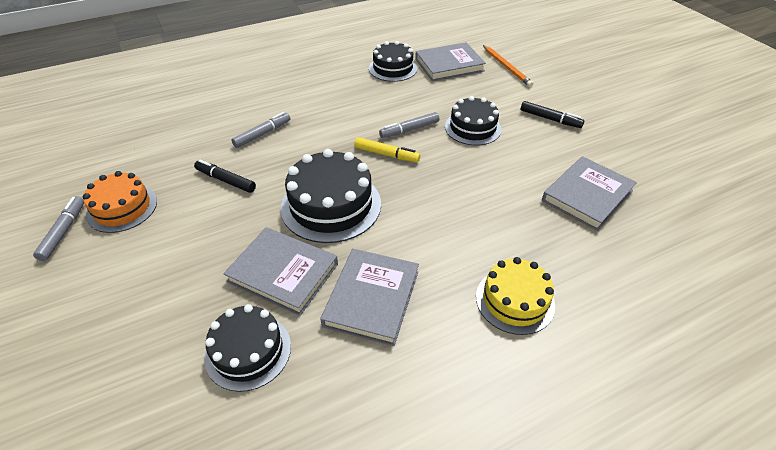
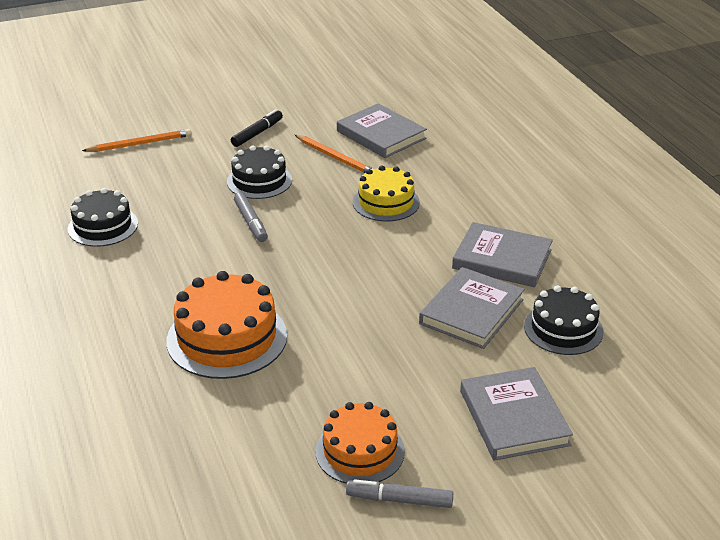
camera: 85 degrees left, 10 degrees down
black marker [194,159,256,193] -> none
grey marker [231,112,290,148] -> orange cake [167,271,287,379]
black cake [281,149,381,243] -> none
yellow marker [354,137,420,162] -> none
grey book [415,42,486,81] -> grey book moved to [460,367,573,461]
yellow cake [476,257,555,335] -> yellow cake moved to [353,165,420,222]
none -> orange pencil [295,135,373,173]

